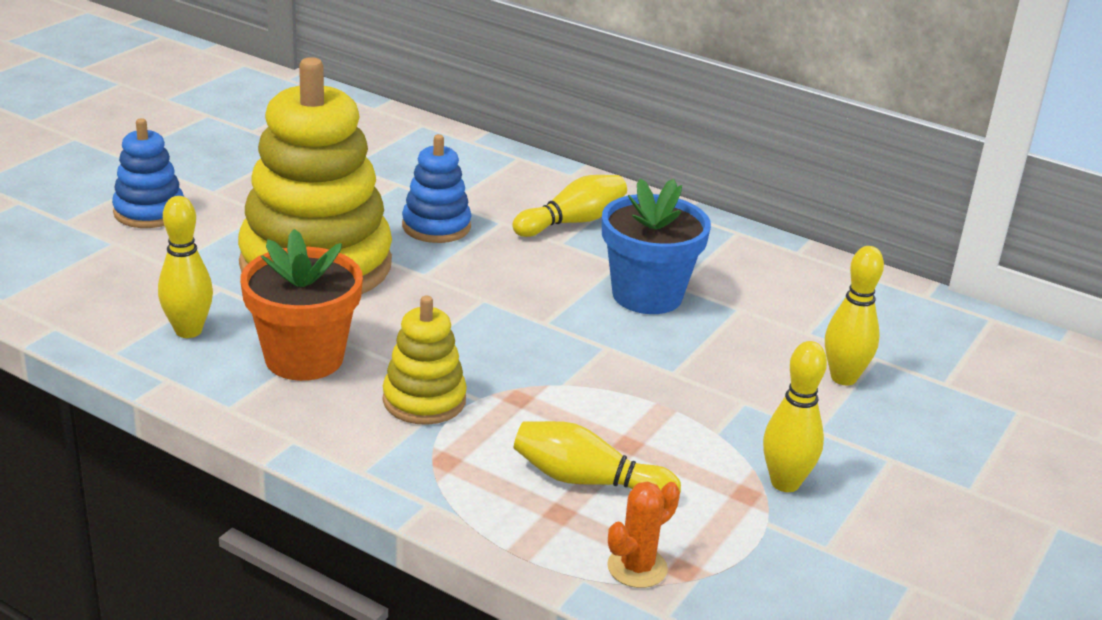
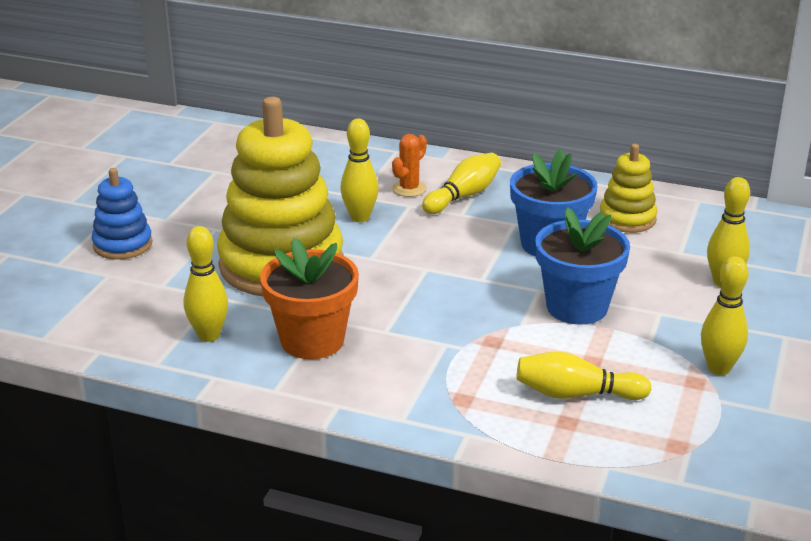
camera: 10 degrees left, 0 degrees up
yellow stacking toy [383,296,467,425] -> yellow stacking toy moved to [600,144,657,233]
blue stacking toy [402,134,472,243] -> yellow bowling pin [340,119,379,222]
orange cactus [607,481,680,588] -> orange cactus moved to [392,134,427,197]
none -> blue flower pot [535,207,630,325]

